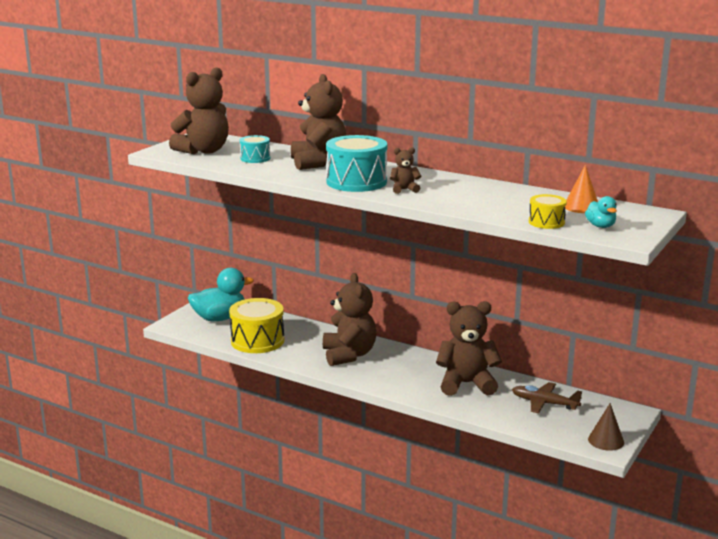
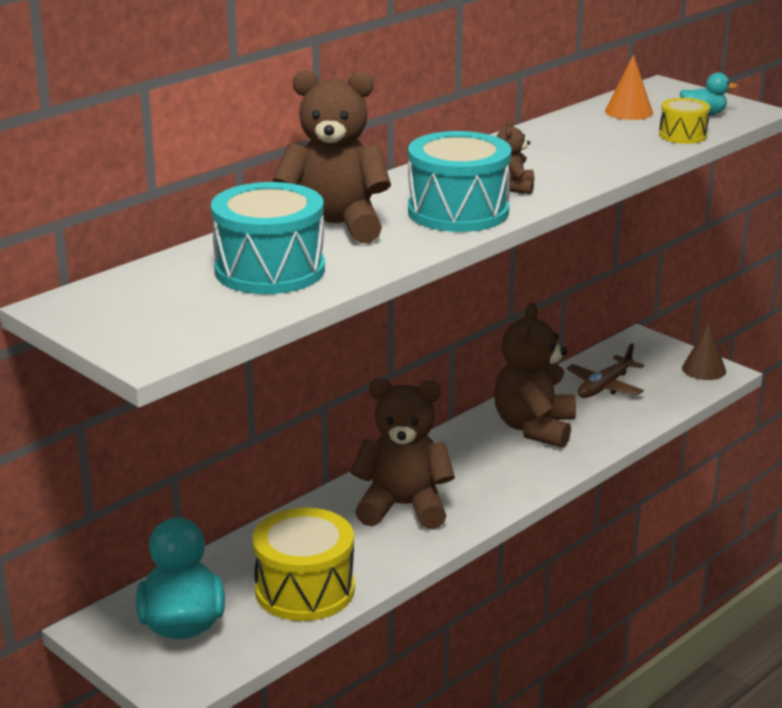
camera: 75 degrees left, 5 degrees up
brown teddy bear [169,67,229,154] -> none
turquoise drum [240,135,270,163] -> turquoise drum [211,182,325,294], size x1.88

